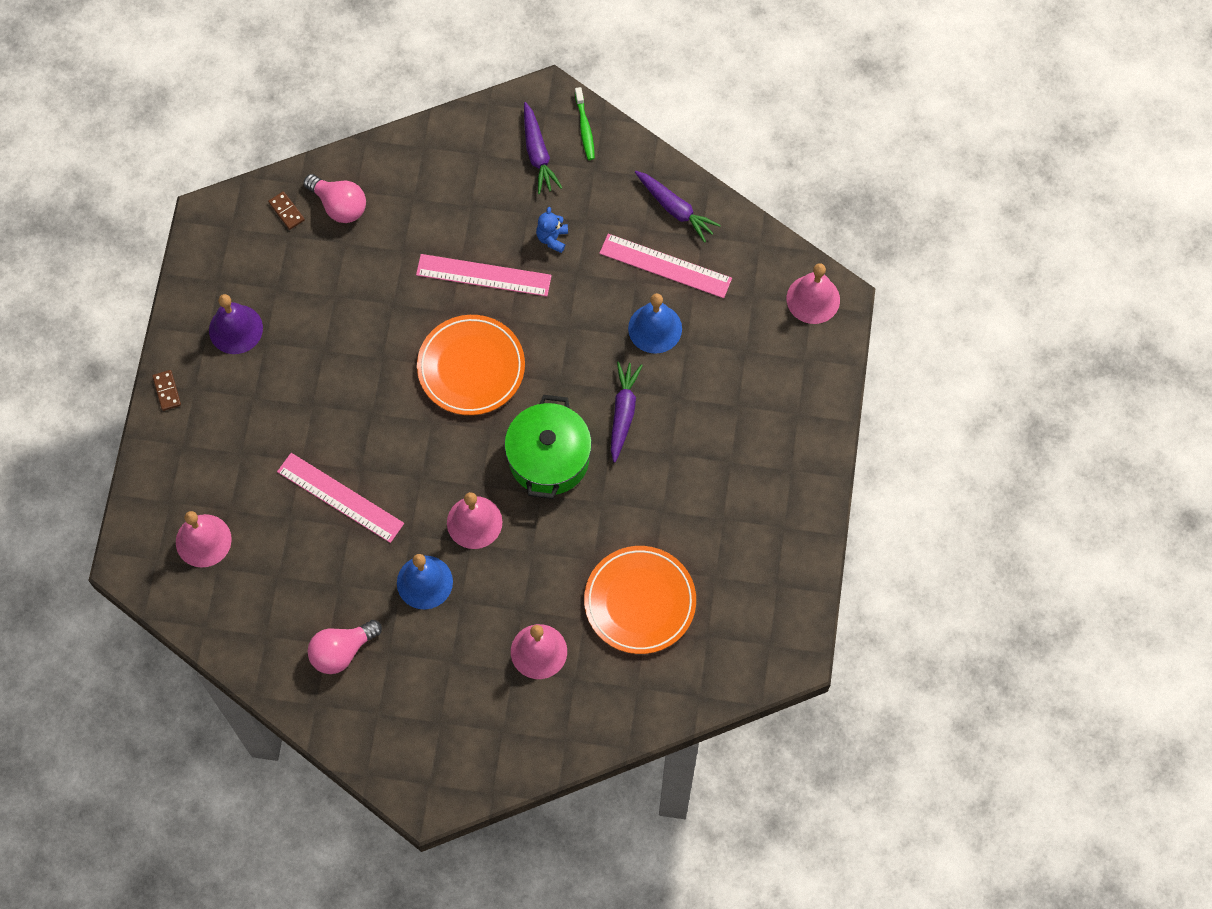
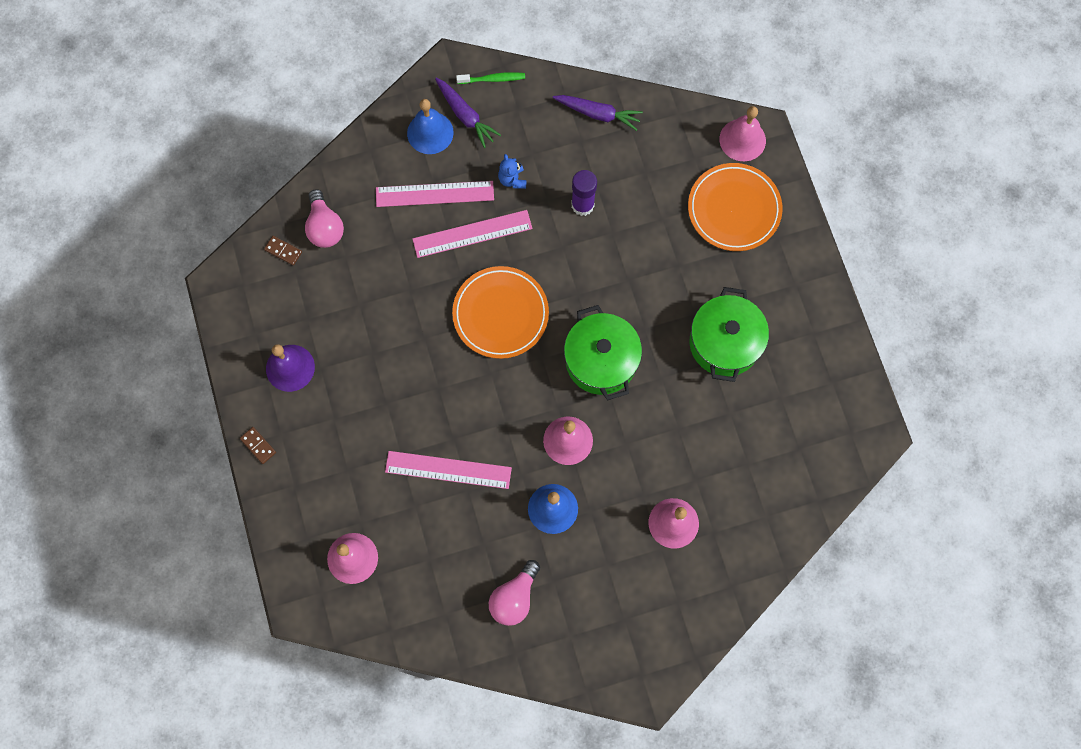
camera: 25 degrees left, 5 degrees up
pink light bulb [304,174,366,223] -> pink light bulb turned 60 degrees clockwise [305,189,344,248]
green toothbrush [575,87,595,160] -> green toothbrush turned 60 degrees counterclockwise [456,72,525,84]
orange plate [584,546,696,654] -> orange plate moved to [688,163,783,251]
pink ruler [599,234,732,298] -> pink ruler moved to [376,181,494,207]
purple carrot [611,361,643,463] -> none
blue bell [628,293,682,354] -> blue bell moved to [407,99,454,154]
none -> purple glue stick [571,170,597,216]
none -> green pot [690,287,769,382]

